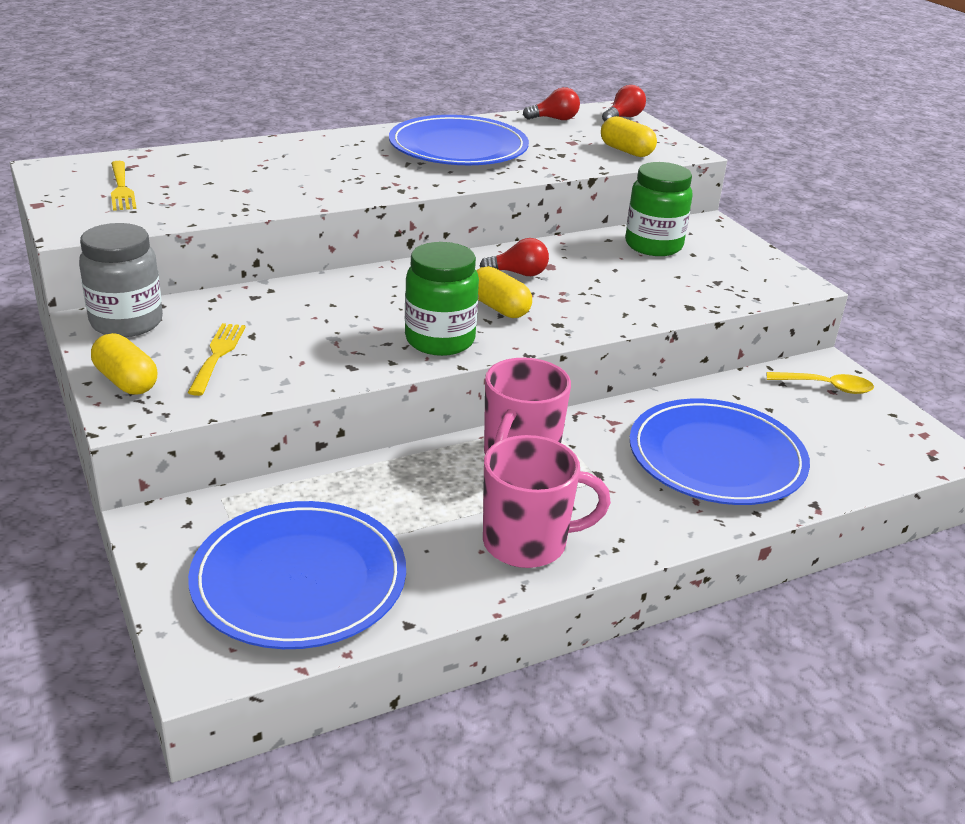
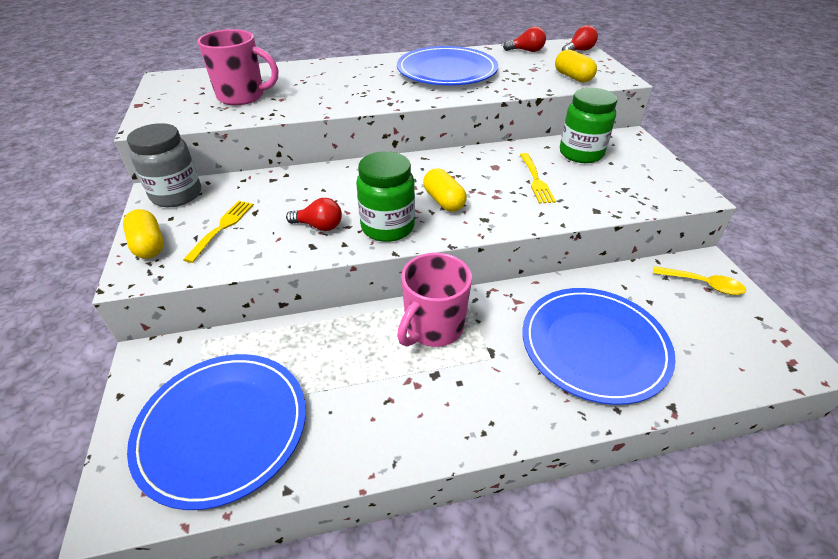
camera: 15 degrees right, 10 degrees up
yellow fork [111,161,137,211] -> yellow fork moved to [520,153,556,204]
red light bulb [480,238,549,276] -> red light bulb moved to [286,198,342,231]
pink mug [483,435,611,568] -> pink mug moved to [197,29,278,105]

